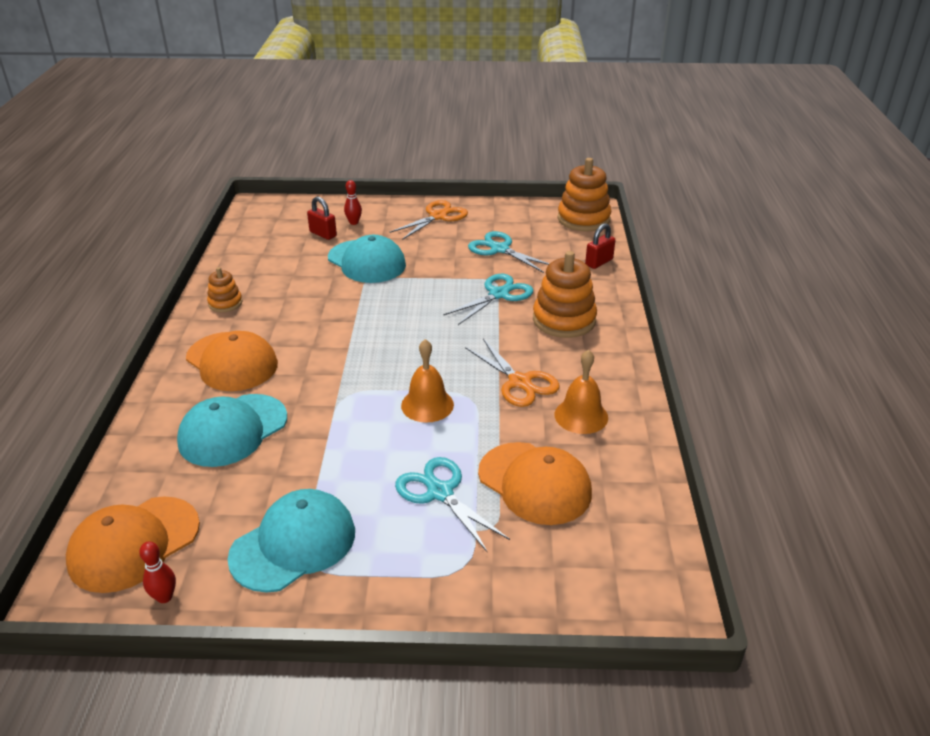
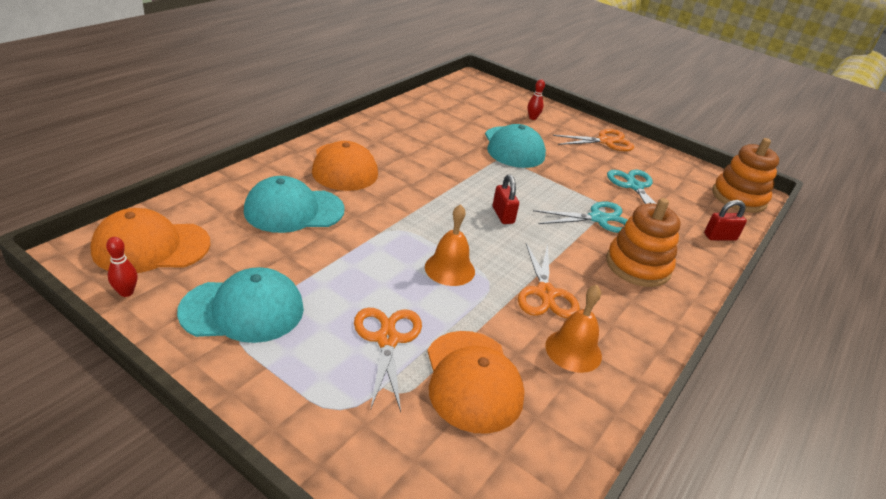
camera: 30 degrees right, 0 degrees up
orange stacking toy [207,267,242,312] -> none
red padlock [307,197,337,240] -> red padlock moved to [493,175,519,224]
turquoise scissors [395,457,510,553] -> orange scissors [354,308,422,412]

